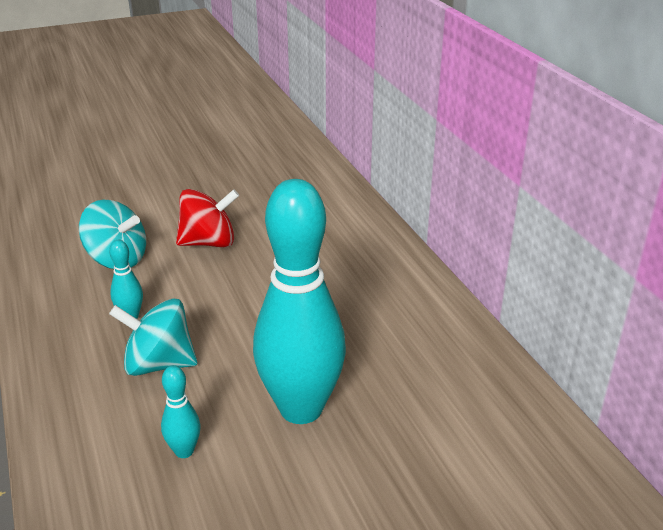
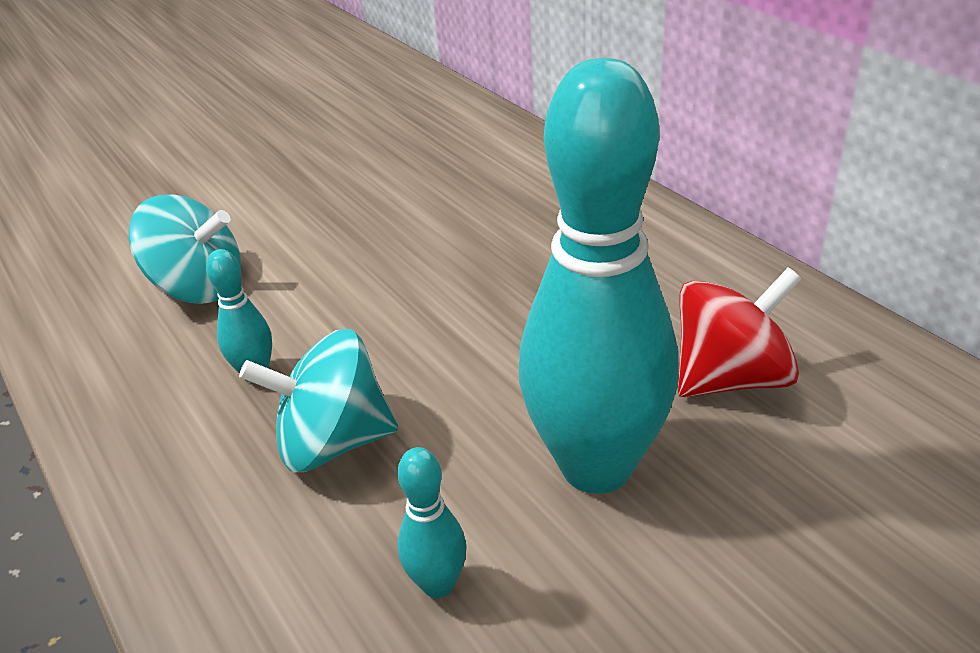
camera: 10 degrees left, 5 degrees up
red spinning top [176,189,239,247] -> red spinning top moved to [678,267,801,397]

